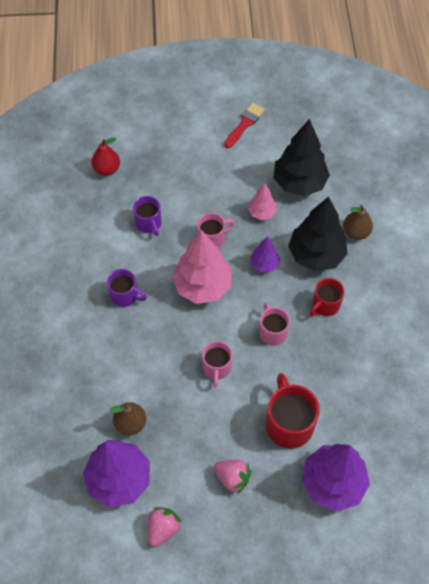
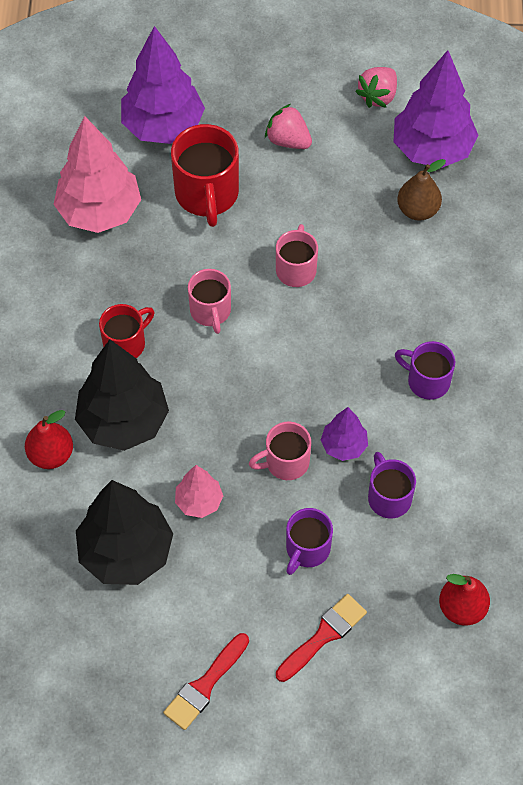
camera: 175 degrees left, 0 degrees up
pink tree [172,230,232,304] -> pink tree moved to [53,116,141,233]
purple tree [250,237,280,272] -> purple tree moved to [321,407,368,461]
brown pear [343,205,373,240] -> red pear [25,410,73,469]
none -> red brush [276,594,367,682]
none -> purple mug [286,508,333,575]

